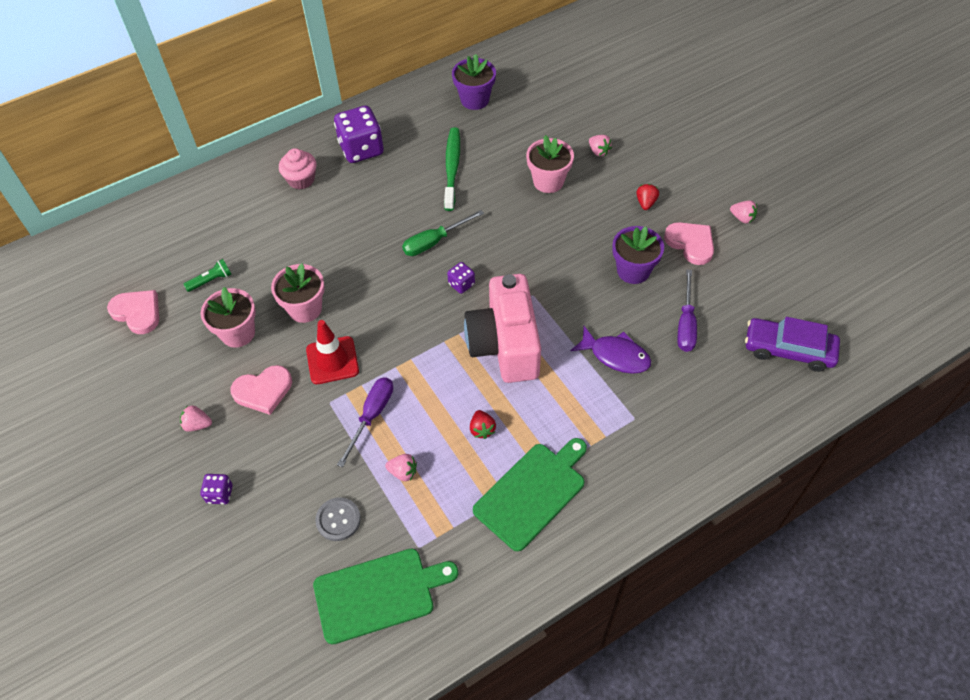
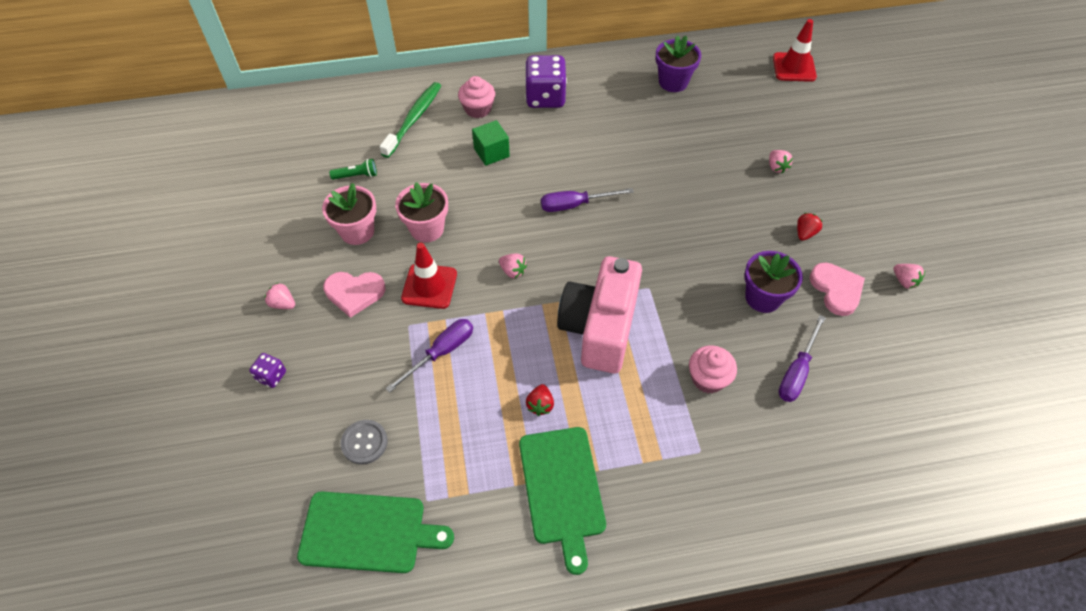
camera: 20 degrees right, 0 degrees up
pink heart [107,290,159,334] -> none
pink strawberry [385,454,417,481] -> pink strawberry moved to [499,253,527,278]
green screwdriver [402,210,484,256] -> purple screwdriver [541,188,634,212]
green toothbrush [444,127,460,211] -> green toothbrush moved to [379,82,441,158]
purple dice [447,262,475,294] -> none
green cutting board [473,438,587,551] -> green cutting board turned 105 degrees clockwise [519,427,606,575]
pink flower pot [526,135,574,193] -> none
purple fish [570,326,651,374] -> pink cupcake [689,345,737,393]
purple car [745,317,840,372] -> none
none -> green cube [472,120,510,166]
none -> red traffic cone [773,19,817,82]

